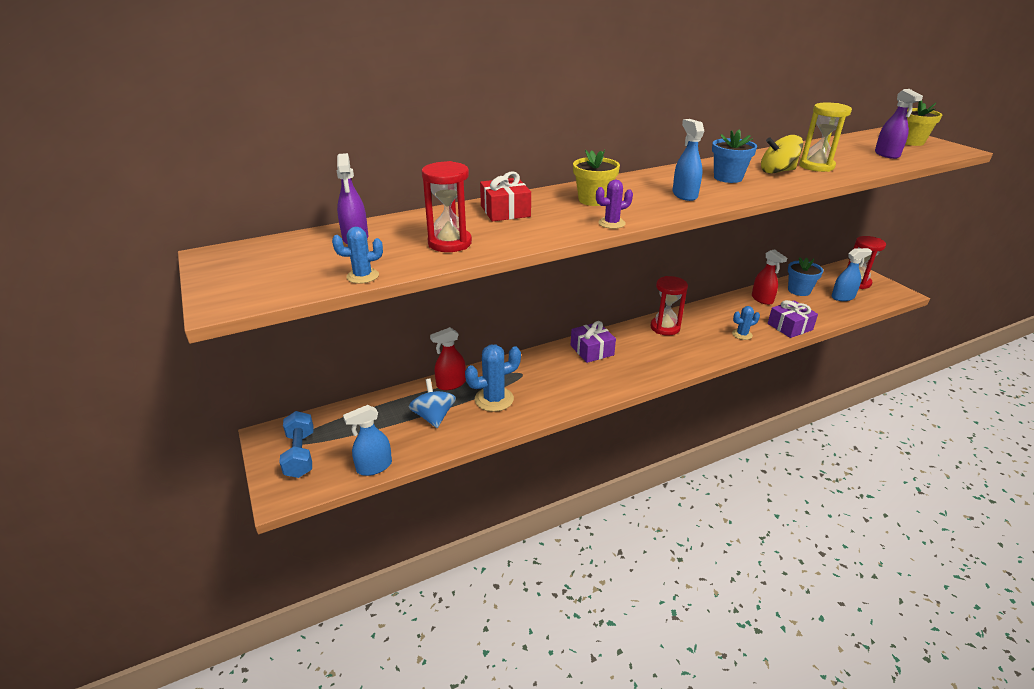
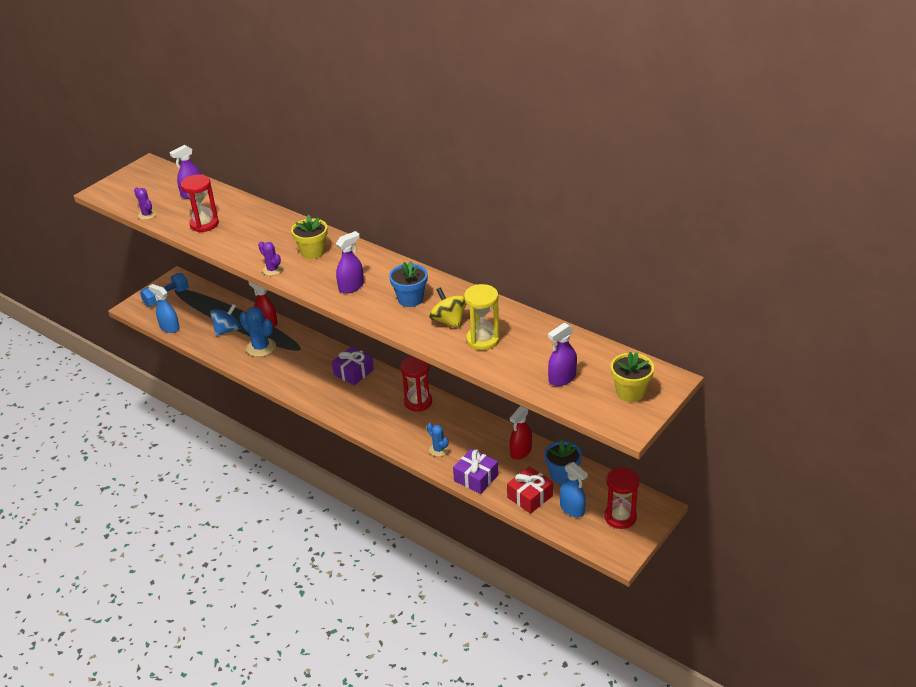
camera: 65 degrees right, 5 degrees up
blue cactus [332,227,383,284] -> purple cactus [134,187,157,220]
red gift [480,171,531,222] -> red gift moved to [507,466,553,514]
blue spray bottle [672,119,704,201] -> purple spray bottle [336,231,364,294]

